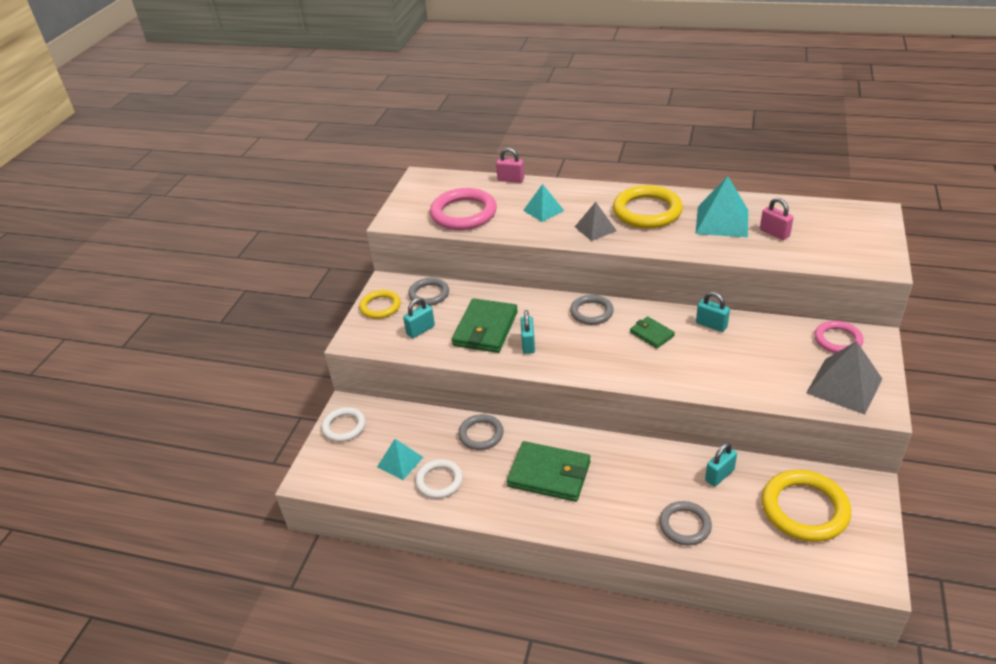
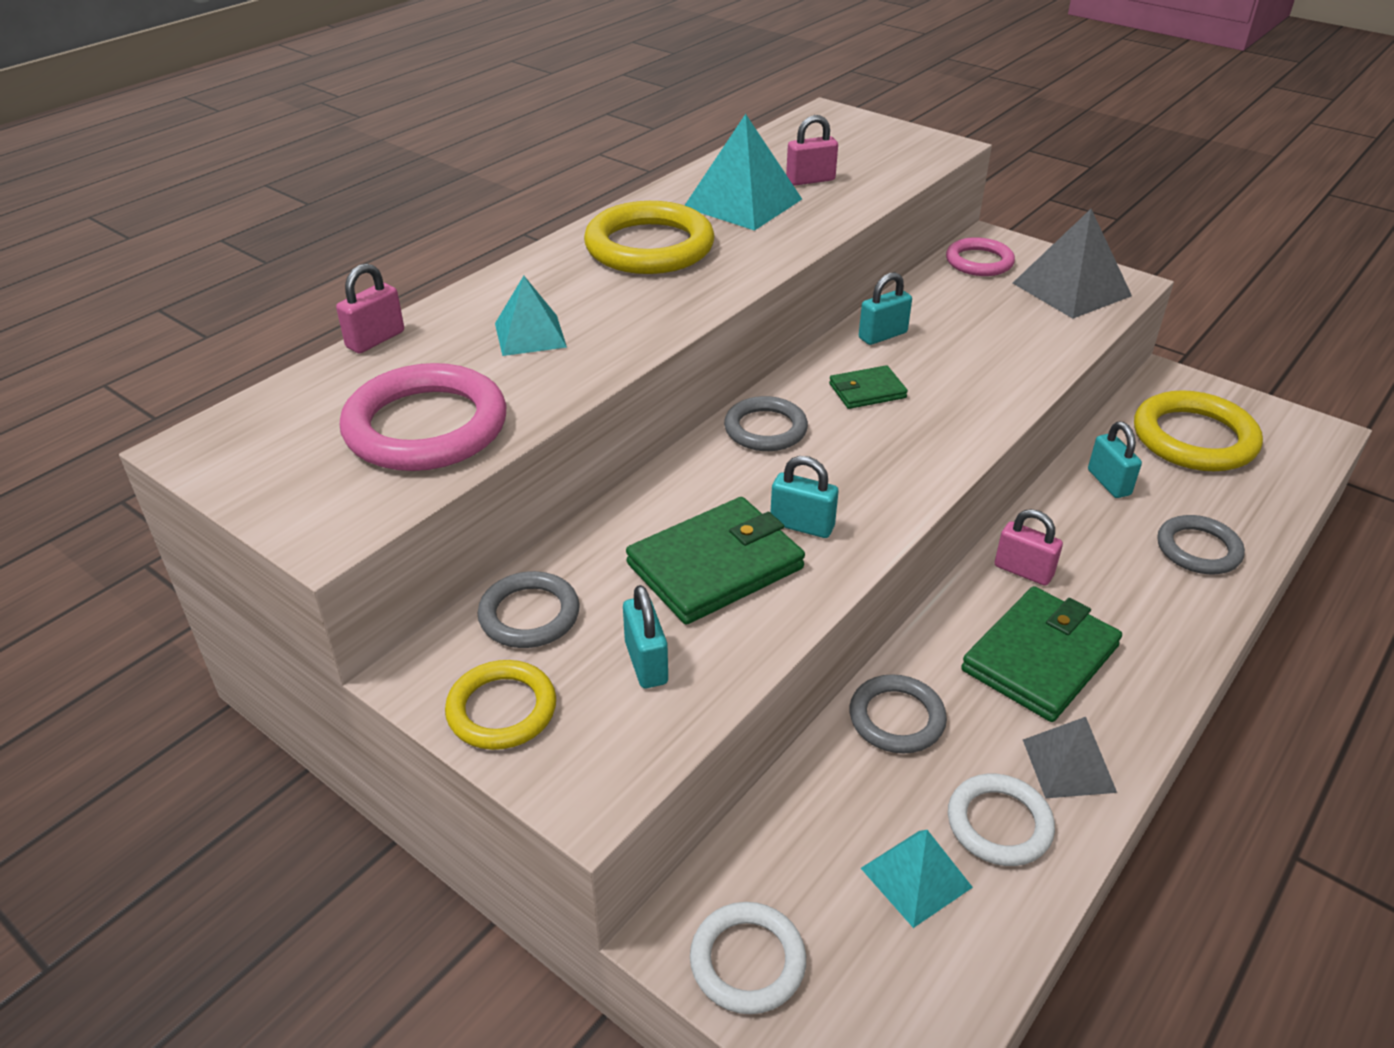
camera: 70 degrees left, 0 degrees up
green wallet [452,298,518,353] -> green wallet turned 75 degrees counterclockwise [626,497,805,625]
grey pyramid [575,202,617,241] -> grey pyramid moved to [1023,717,1117,798]
none -> pink padlock [995,509,1063,586]

